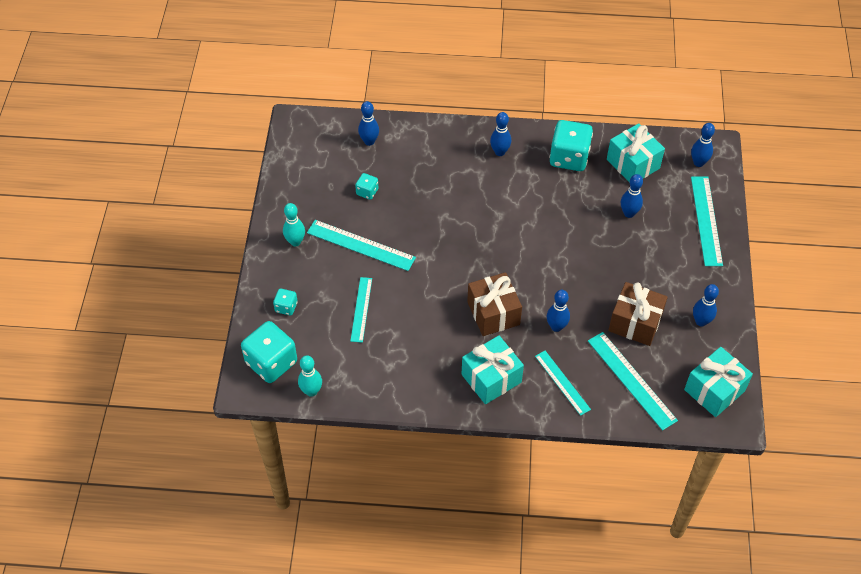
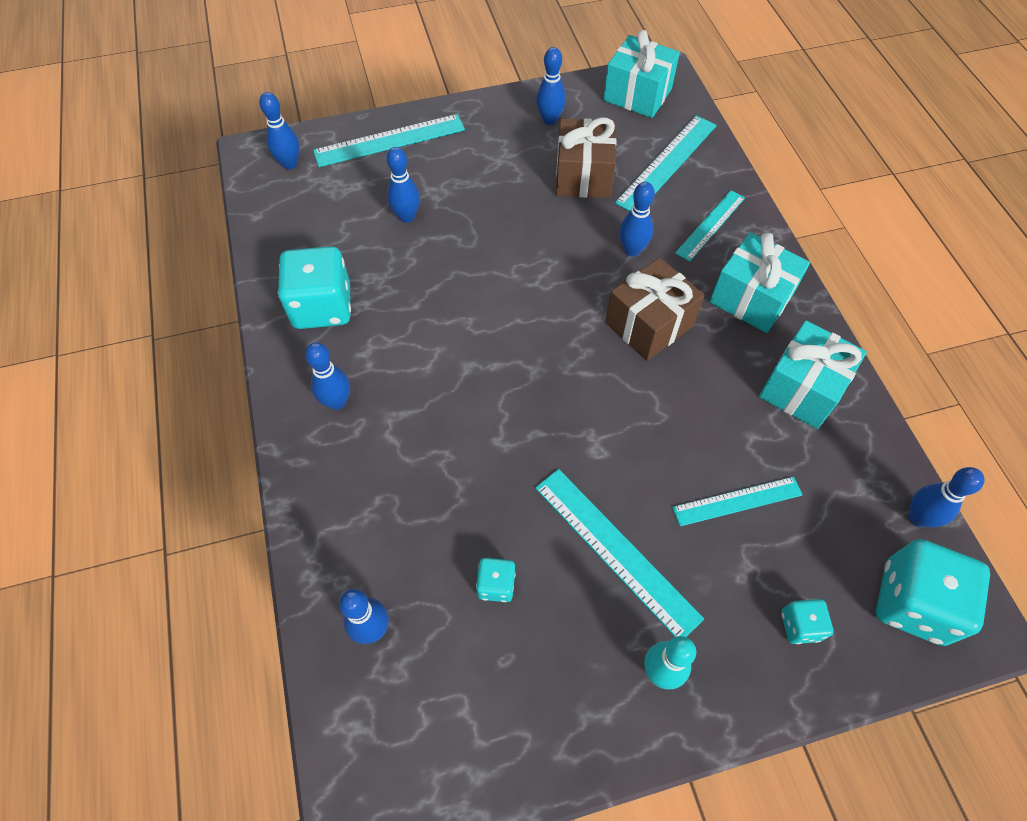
camera: 110 degrees left, 5 degrees up
turquoise bowling pin [298,355,322,397] -> blue bowling pin [908,467,984,527]
turquoise ruler [307,220,416,271] -> turquoise ruler turned 45 degrees counterclockwise [535,469,704,637]
turquoise gift [607,123,665,183] -> turquoise gift moved to [759,320,867,429]

